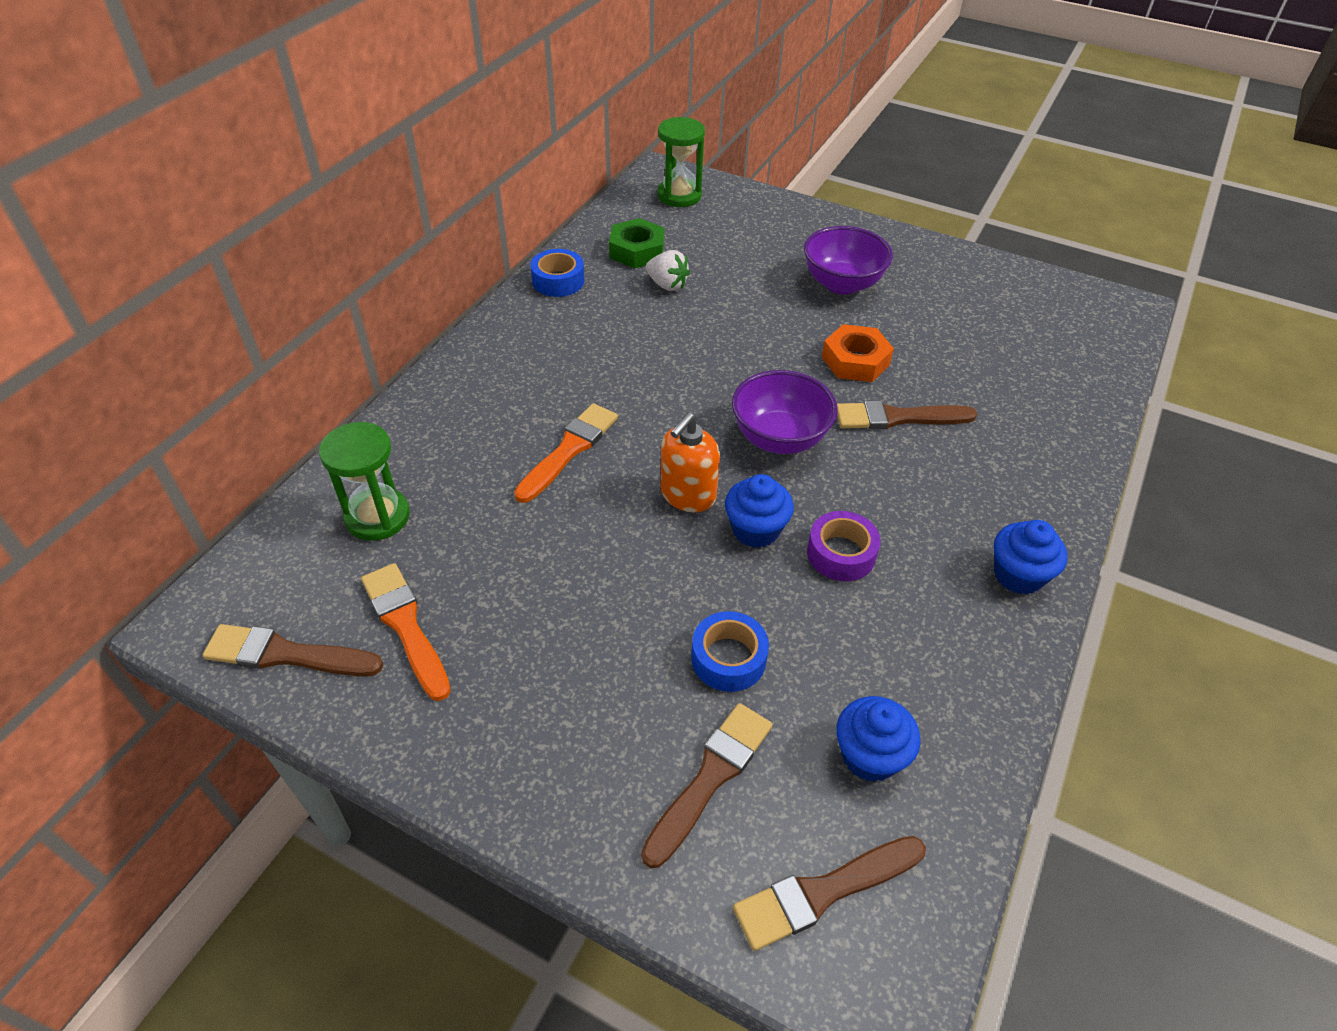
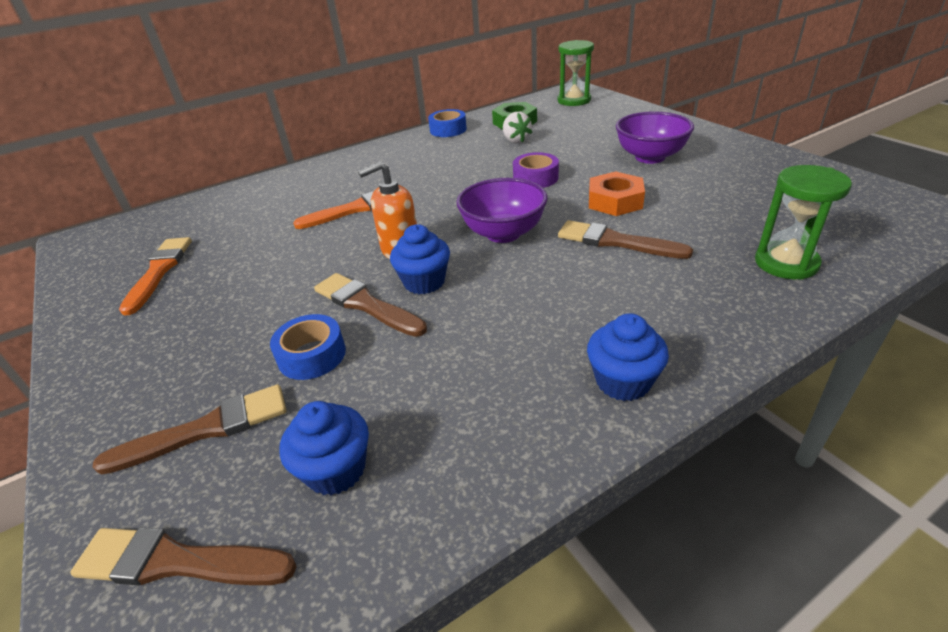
camera: 35 degrees right, 10 degrees down
brown brush [203,624,383,676] -> brown brush moved to [314,273,427,337]
green hourglass [319,422,410,541] -> green hourglass moved to [755,165,852,280]
purple tape [807,511,881,581] -> purple tape moved to [513,152,559,188]

